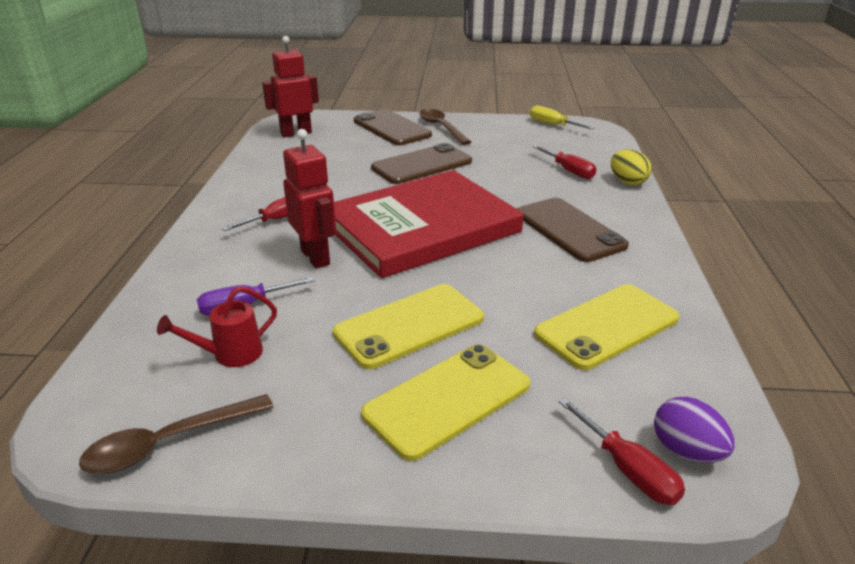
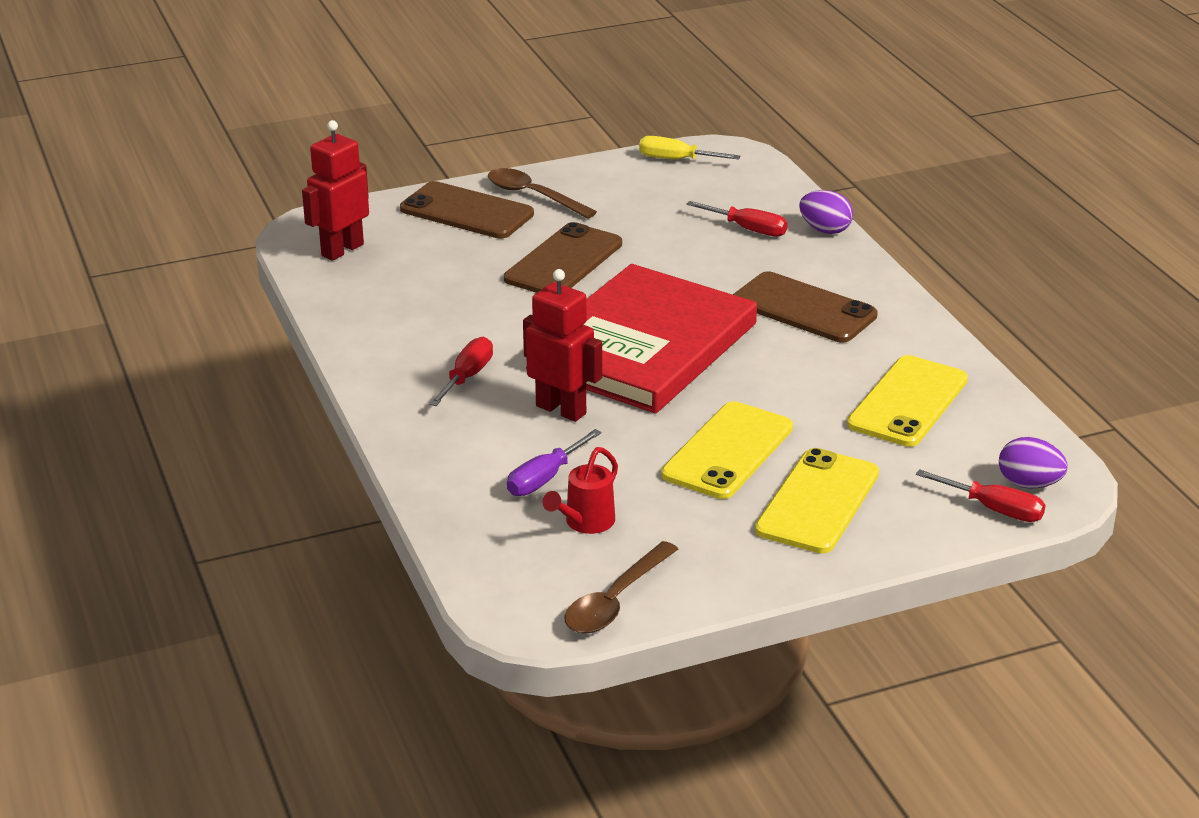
camera: 25 degrees left, 0 degrees up
yellow egg [611,149,651,185] -> purple egg [799,190,853,234]

